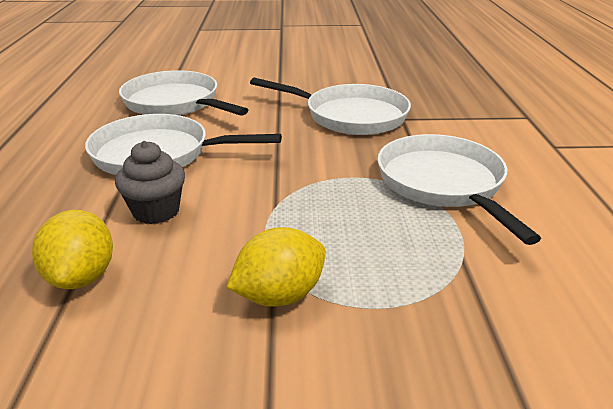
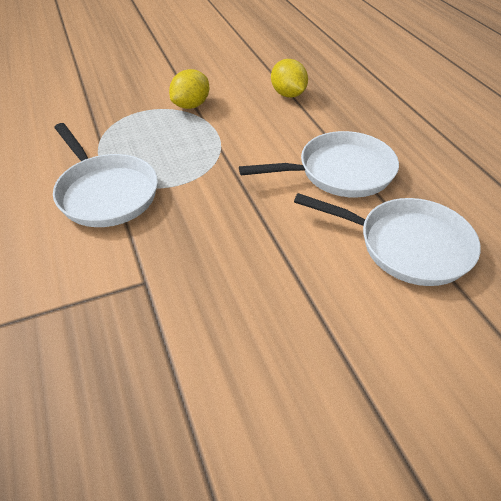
camera: 160 degrees right, 15 degrees up
grey cupcake [115,141,185,224] -> none
white pan [250,77,411,135] -> none

